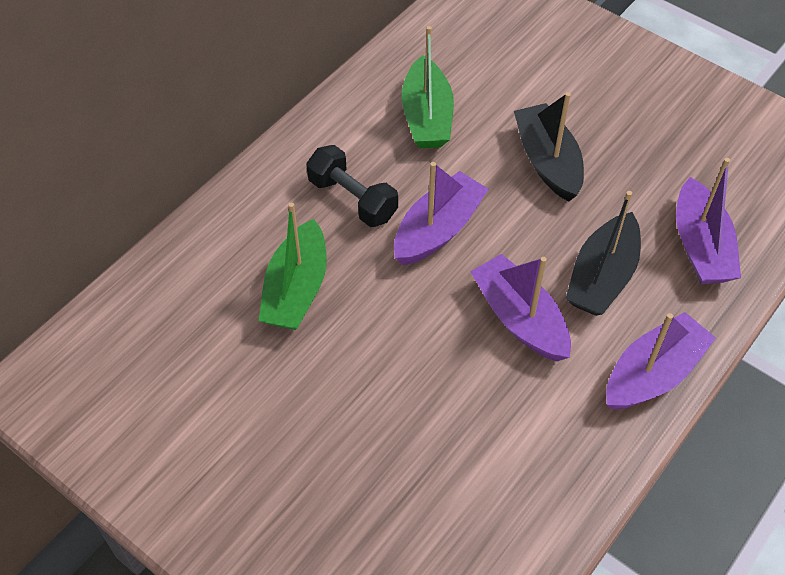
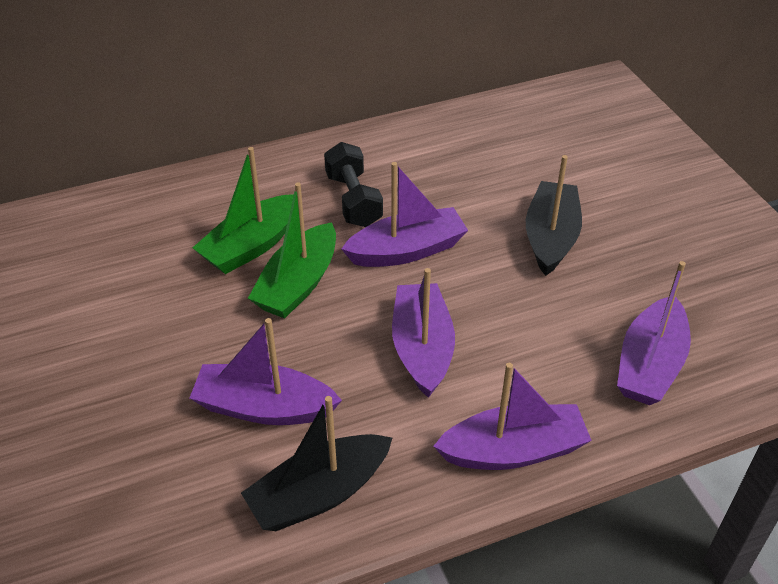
camera: 30 degrees right, 10 degrees down
green boat [401,26,454,148] -> green boat moved to [248,182,336,318]
black boat [566,191,641,316] -> black boat moved to [241,396,392,531]
none -> purple boat [190,318,342,425]

